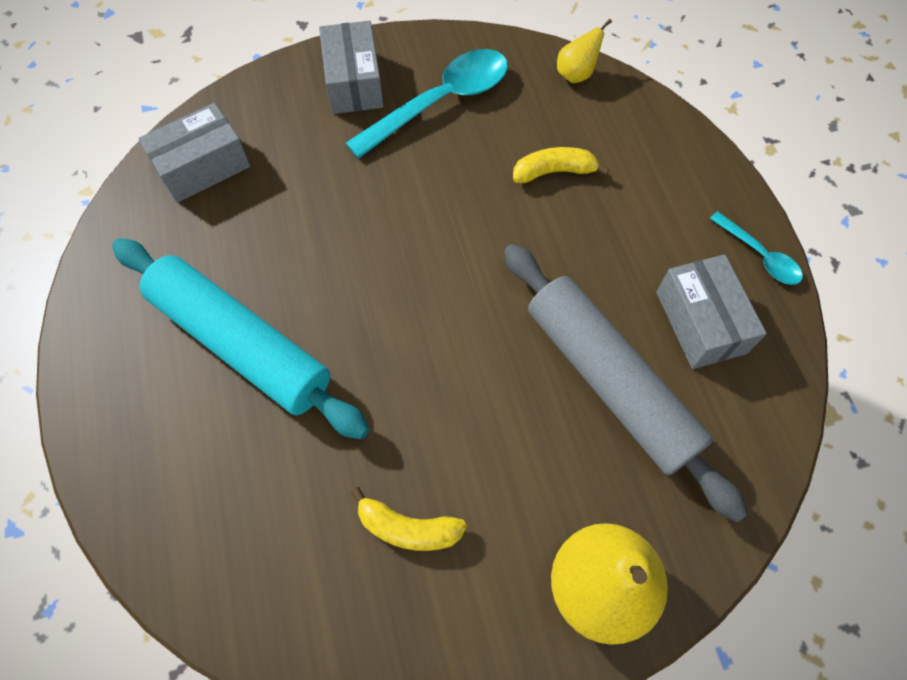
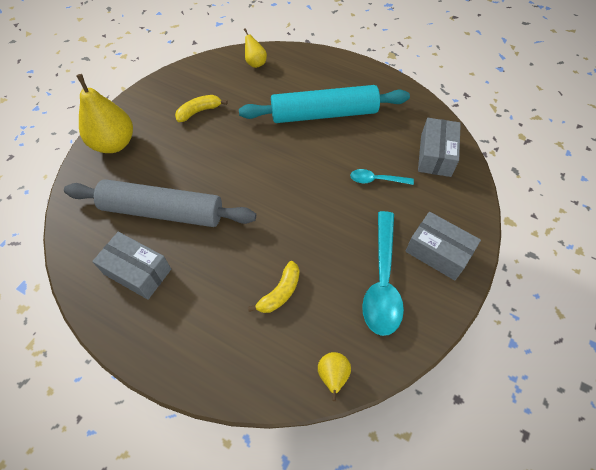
camera: 135 degrees right, 5 degrees down
turquoise spoon [709,211,803,285] -> turquoise spoon moved to [350,169,414,185]
none -> yellow pear [244,28,267,68]

